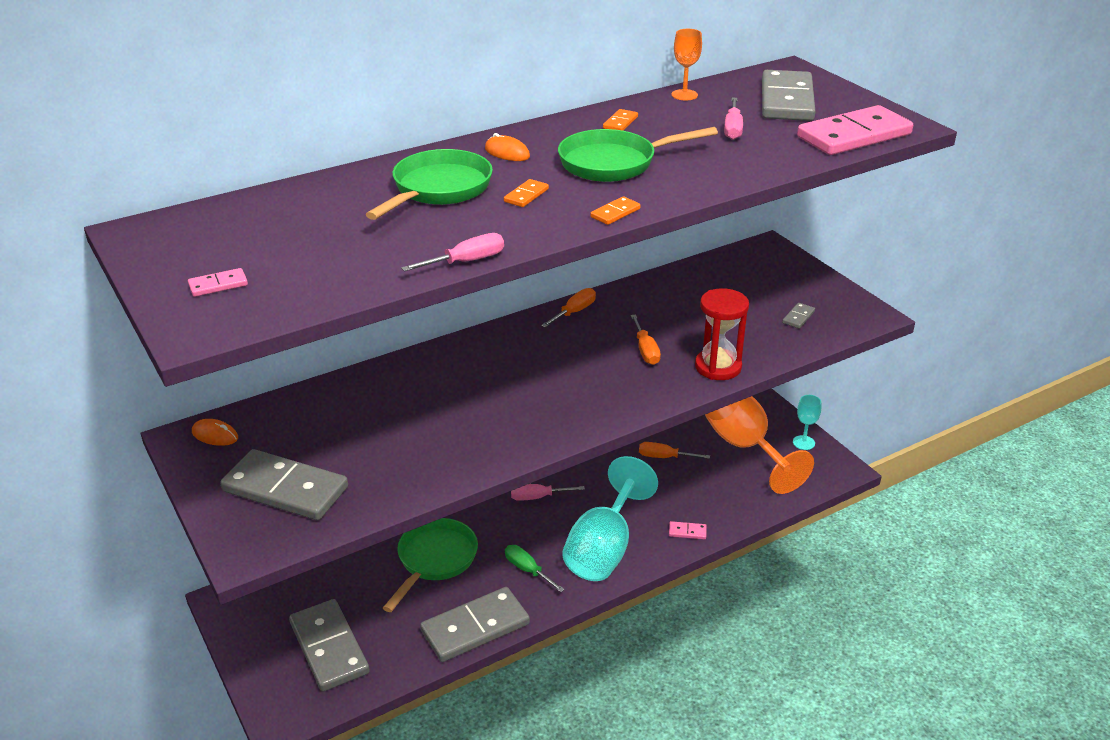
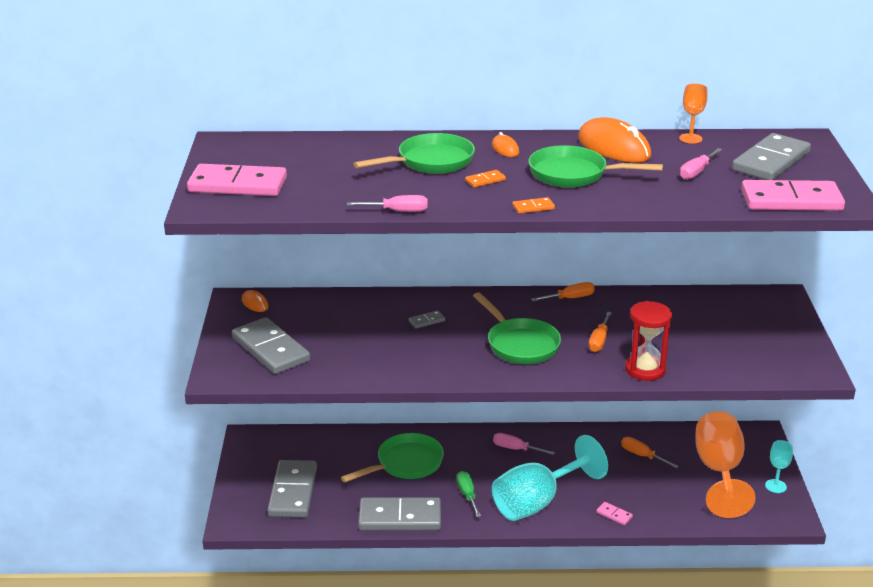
camera: 30 degrees right, 5 degrees down
pink domino [188,268,248,297] -> pink domino [187,164,287,196], size x2.45
orange domino [603,109,638,131] -> orange mouse [578,117,651,163]
grey domino [782,303,815,328] -> grey domino moved to [409,310,445,329]
none -> green pan [473,292,561,364]

